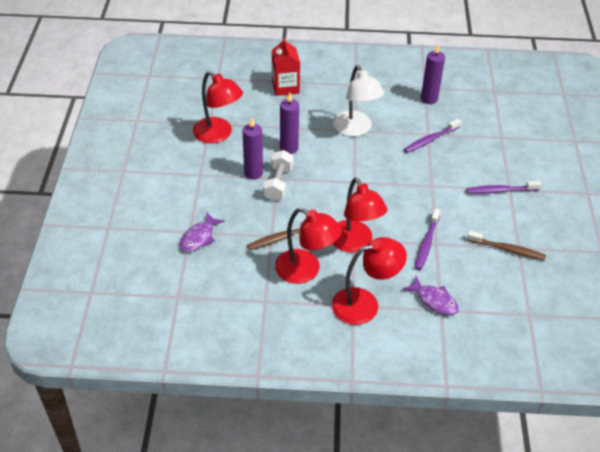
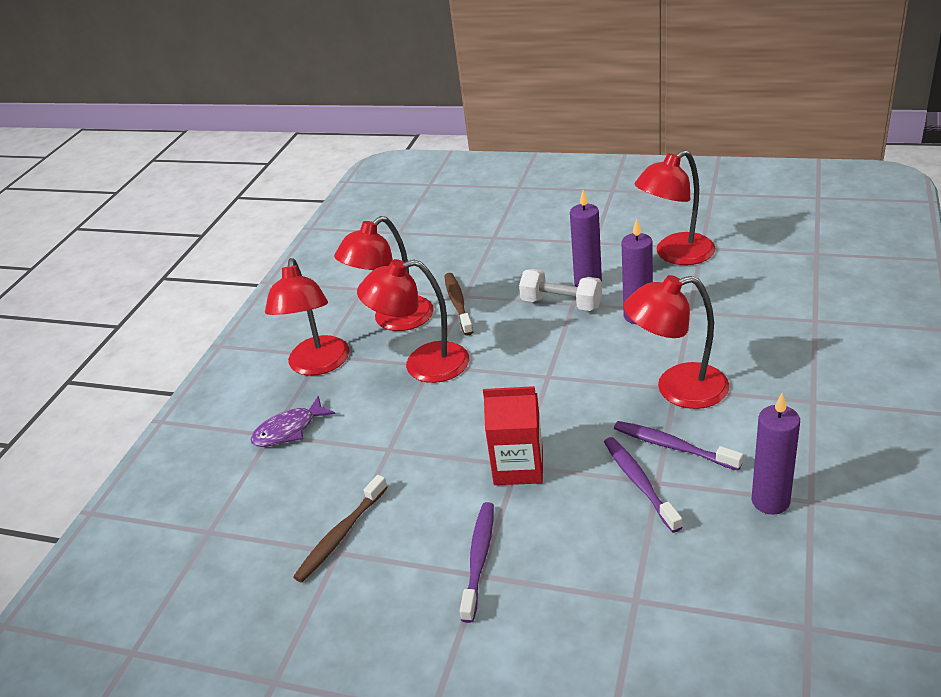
camera: 110 degrees right, 10 degrees down
purple fish [180,213,225,252] -> none
red carton [272,37,300,96] -> red carton moved to [483,386,543,485]
white lamp [333,65,384,136] -> red lamp [624,275,729,409]
purple toothbrush [415,208,440,270] -> purple toothbrush moved to [614,421,743,471]

